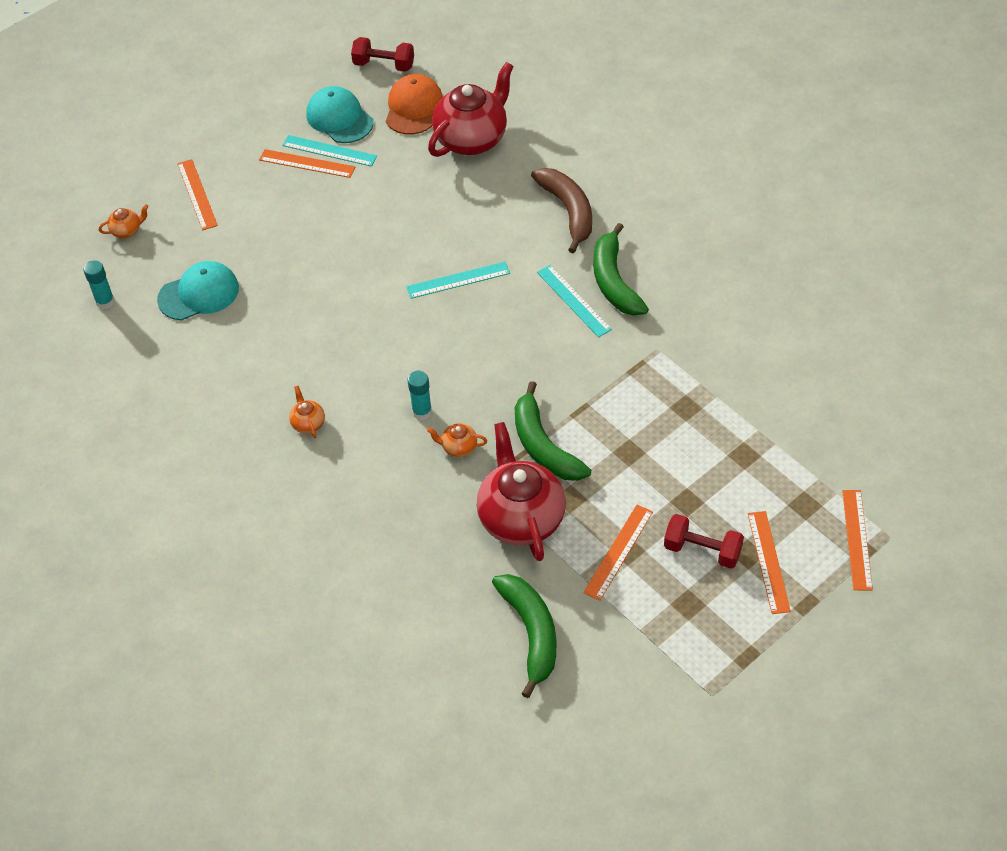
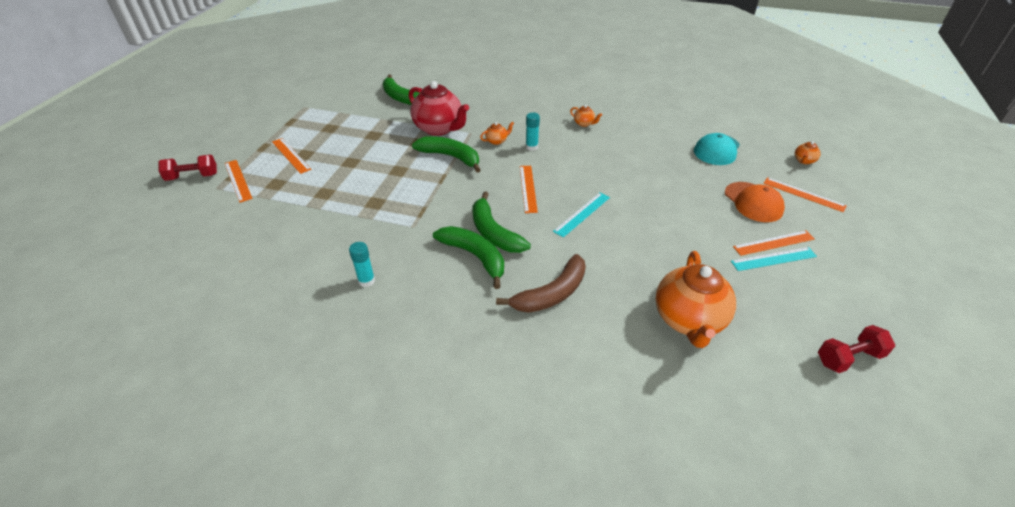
camera: 145 degrees right, 10 degrees down
turquoise glue stick [83,260,115,309] -> turquoise glue stick moved to [349,242,375,287]
turquoise cap [306,86,373,143] -> none
orange cap [386,74,443,135] -> orange cap moved to [725,182,785,222]
red teapot [428,62,514,157] -> orange teapot [656,251,736,348]
brown banana [531,168,592,253] -> brown banana turned 75 degrees counterclockwise [496,254,586,313]
turquoise ruler [537,265,612,338] -> green banana [472,191,531,253]
orange ruler [583,505,653,601] -> orange ruler moved to [520,166,538,213]
red dumbbell [664,514,744,569] -> red dumbbell moved to [158,155,217,181]

